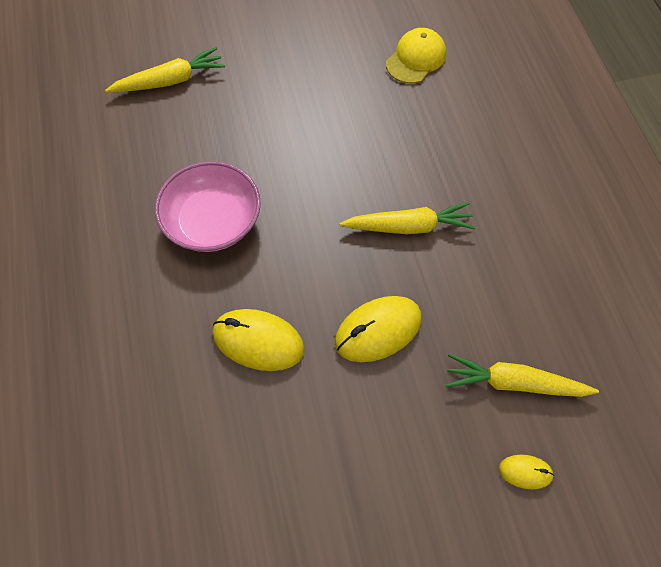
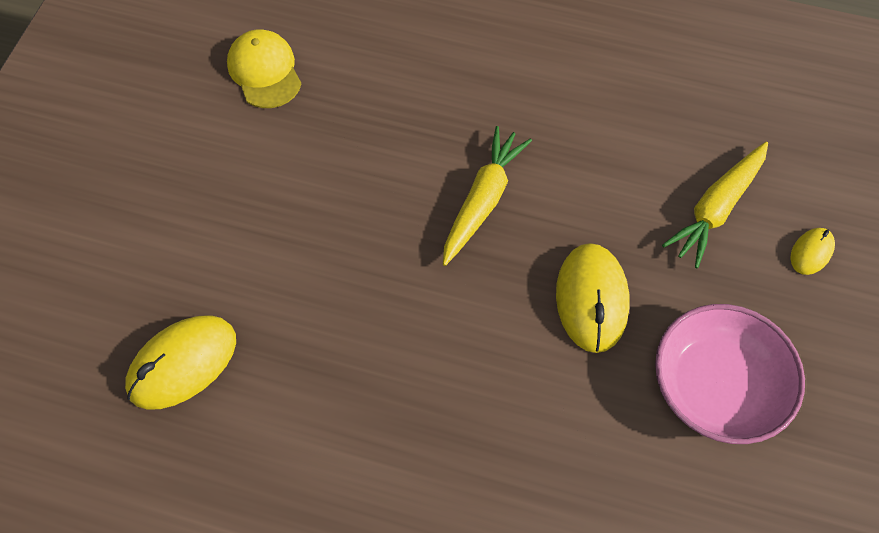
camera: 60 degrees left, 0 degrees up
yellow carrot [105,47,225,92] -> none
pink bowl [155,161,261,252] -> pink bowl moved to [655,304,805,444]
yellow mouse [213,309,305,371] -> yellow mouse moved to [125,315,236,410]

